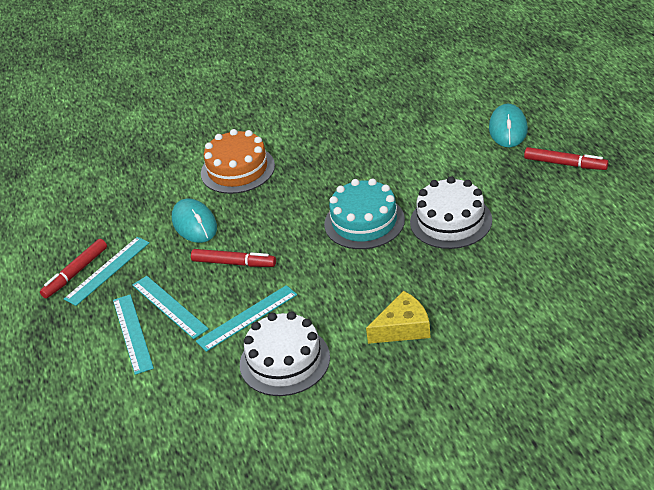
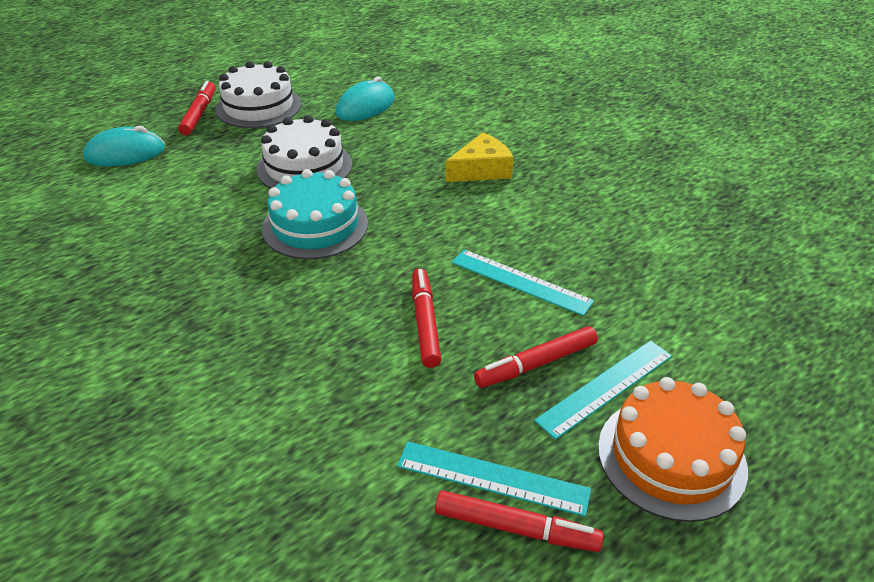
camera: 115 degrees left, 0 degrees up
turquoise ruler [132,276,209,339] -> red marker [474,326,598,388]
turquoise mouse [172,198,217,243] -> turquoise mouse moved to [336,76,395,121]
orange cake [201,129,275,194] -> orange cake moved to [598,377,748,522]
white cake [240,311,330,396] -> white cake moved to [215,61,302,128]
yellow cheese [366,291,431,344] -> yellow cheese turned 105 degrees clockwise [445,132,514,182]

